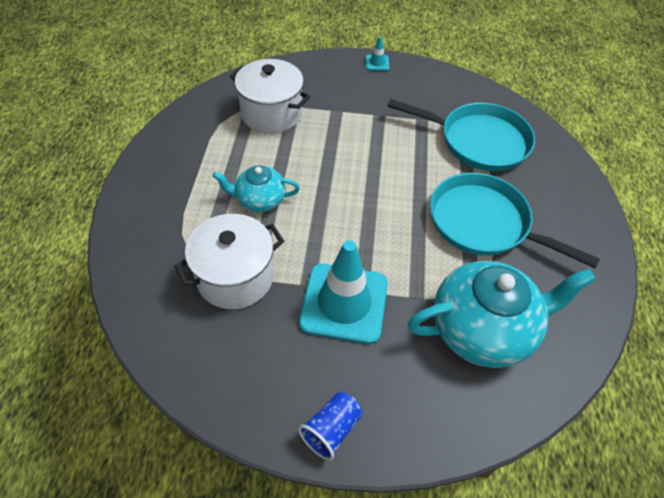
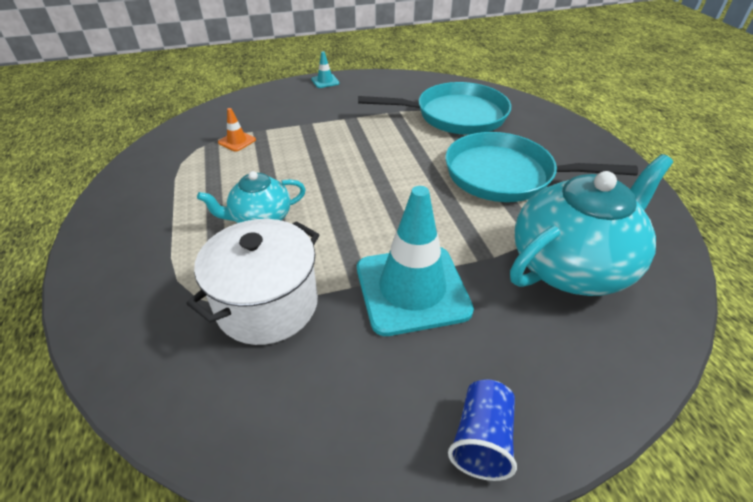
camera: 20 degrees left, 10 degrees down
white pot [230,59,310,134] -> orange traffic cone [218,108,256,152]

